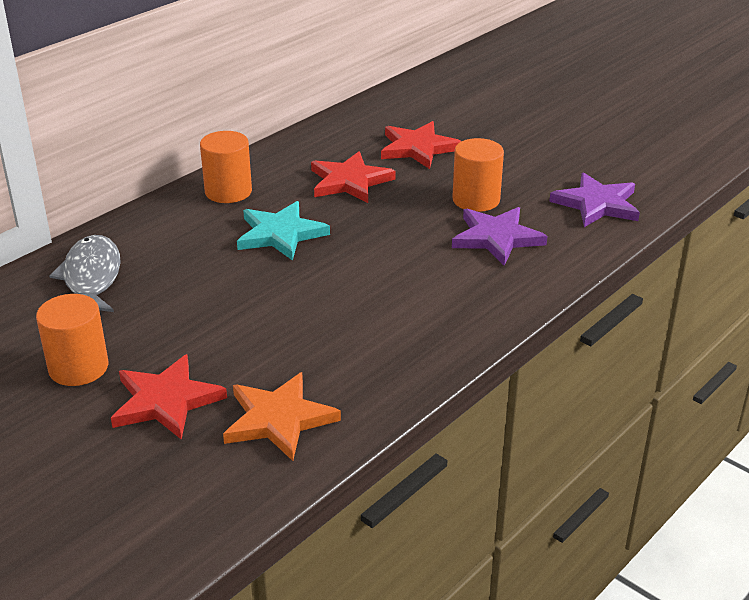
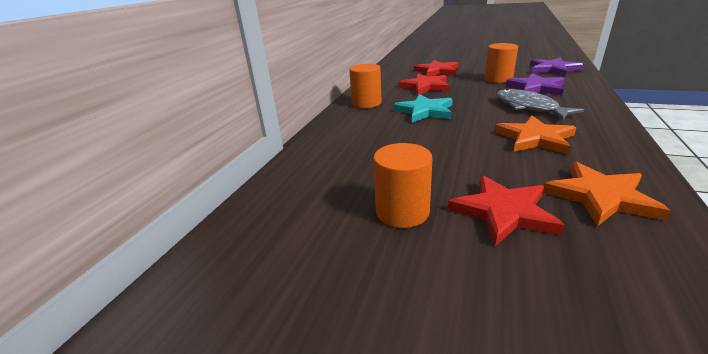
camera: 20 degrees left, 5 degrees down
grey fish [49,235,121,312] -> grey fish moved to [496,89,584,120]
none -> orange star [494,116,576,155]

